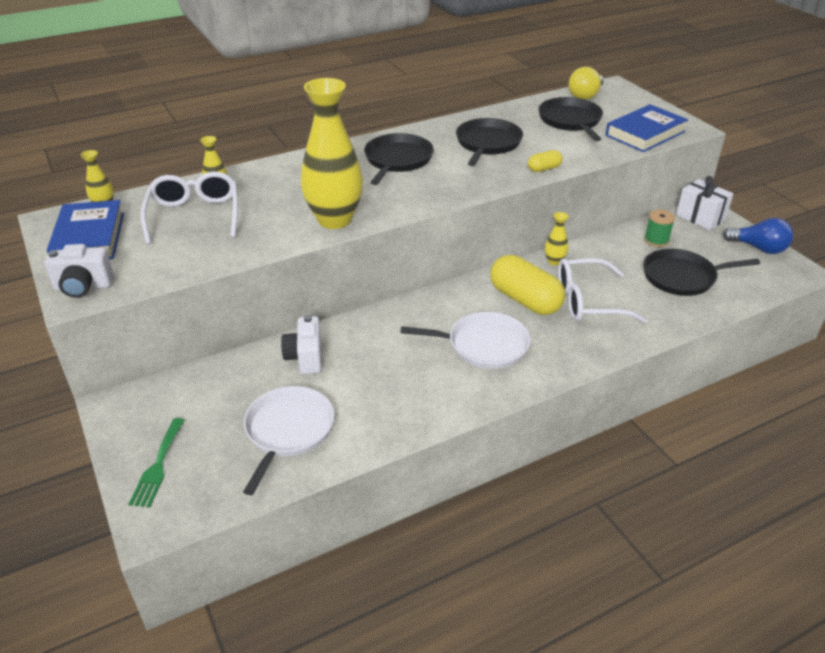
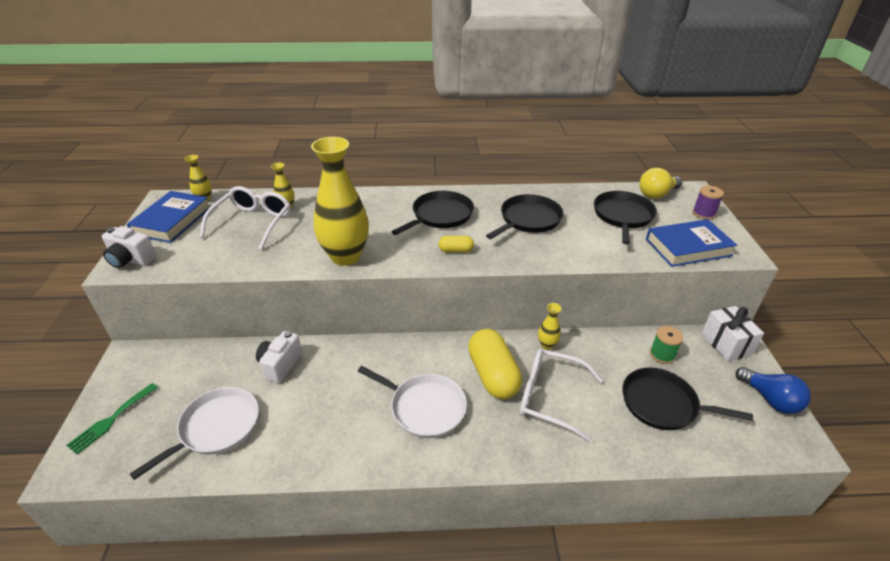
camera: 25 degrees right, 0 degrees up
yellow capsule [528,150,563,172] -> yellow capsule moved to [438,236,474,253]
none -> purple spool [693,186,724,220]

